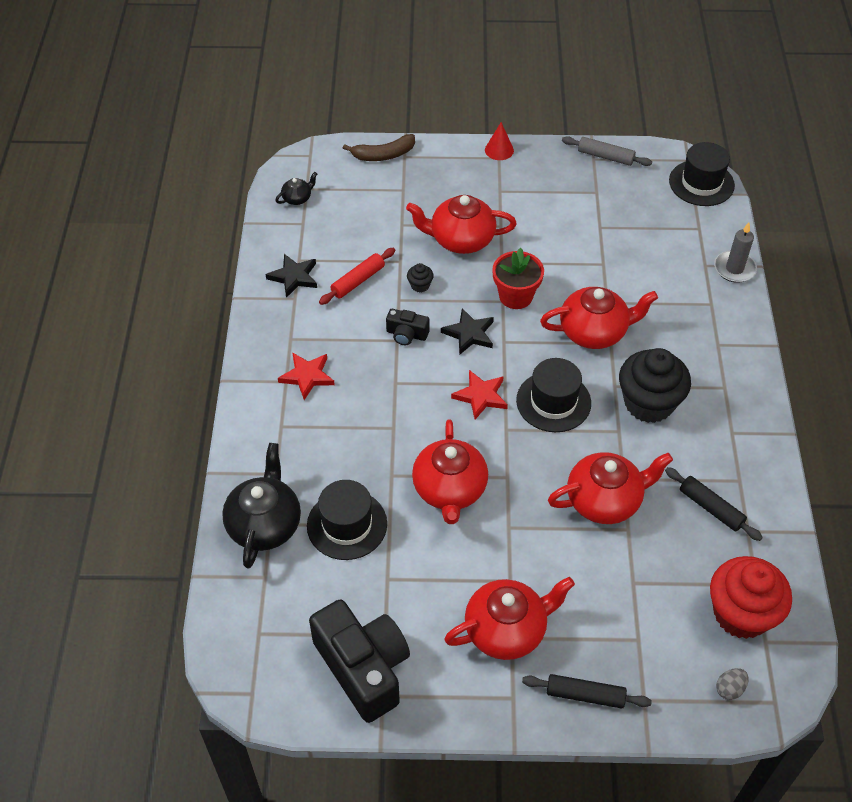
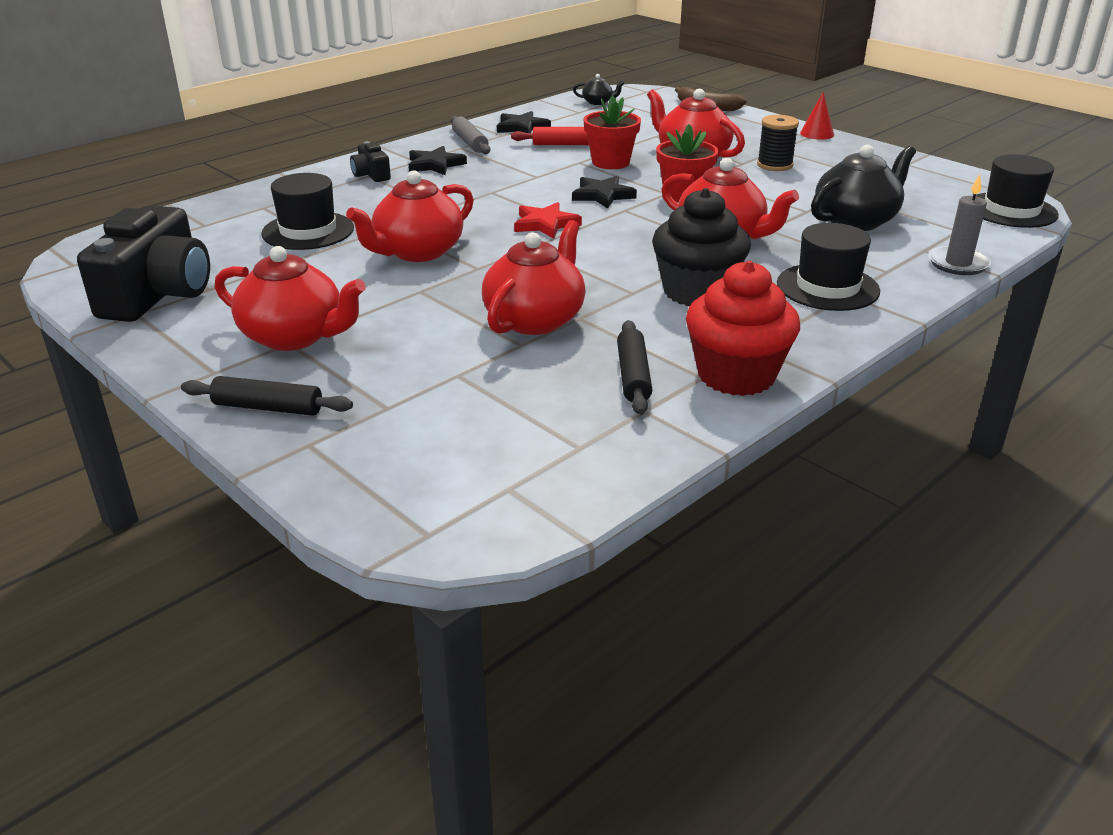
camera: 45 degrees right, 20 degrees down
black teapot [222,443,301,568] -> black teapot moved to [811,145,916,231]
red star [278,352,335,400] -> black star [409,146,467,175]
black camera [386,309,430,345] -> black camera moved to [350,141,391,182]
black cupcake [407,263,434,293] -> red flower pot [583,96,641,169]
black hat [516,358,591,432] -> black hat moved to [777,223,880,311]
black rolling pin [522,674,652,709] -> black rolling pin turned 45 degrees counterclockwise [181,376,353,416]
red teapot [548,452,673,524] -> red teapot turned 90 degrees counterclockwise [482,220,586,335]
grey rolling pin [562,136,652,166] -> grey rolling pin moved to [451,116,490,154]
red cupcake [710,556,792,639] -> red cupcake moved to [686,261,800,396]
grey egg [716,668,749,700] -> none
none -> black spool [757,115,799,171]

